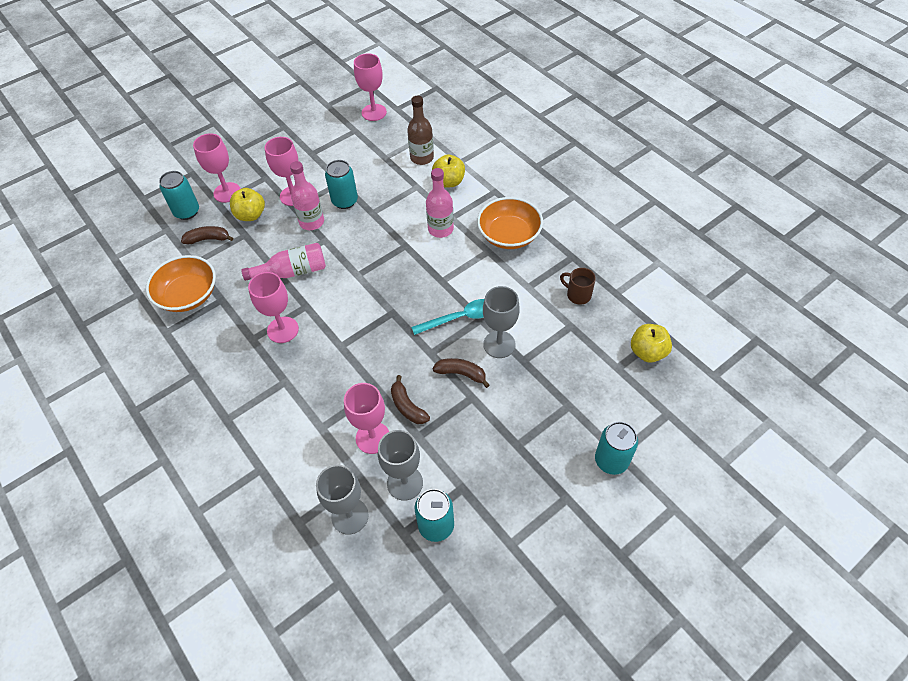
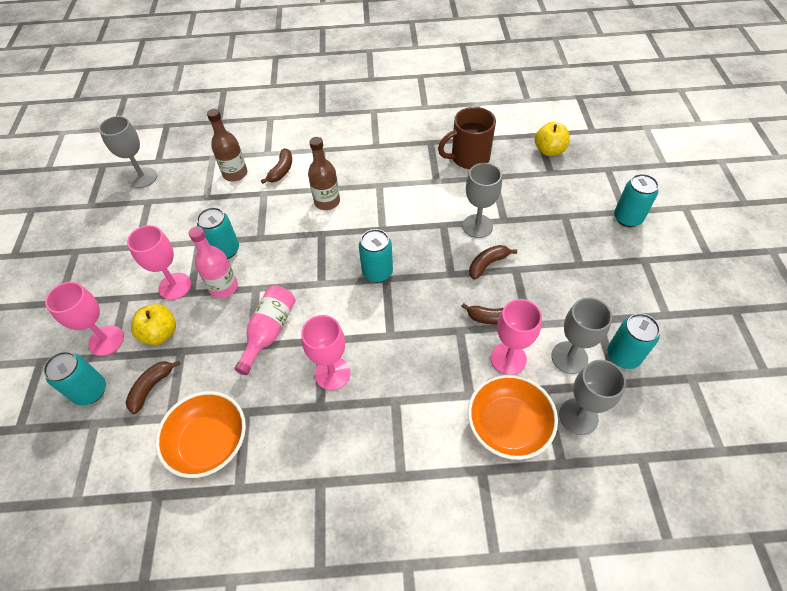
camera: 55 degrees left, 0 degrees up
pink goblet [354,53,387,121] -> grey goblet [99,116,157,188]
turquoise spoon [411,299,484,335] -> none
pink bottle [426,168,454,238] -> brown bottle [308,137,340,210]
yellow apple [432,154,465,188] -> brown banana [261,148,292,184]
orange bowl [477,197,543,249] -> orange bowl moved to [468,374,558,460]
brown mug [560,268,596,305] -> brown mug [438,107,496,169], size x1.75
none -> turquoise can [359,229,393,282]

